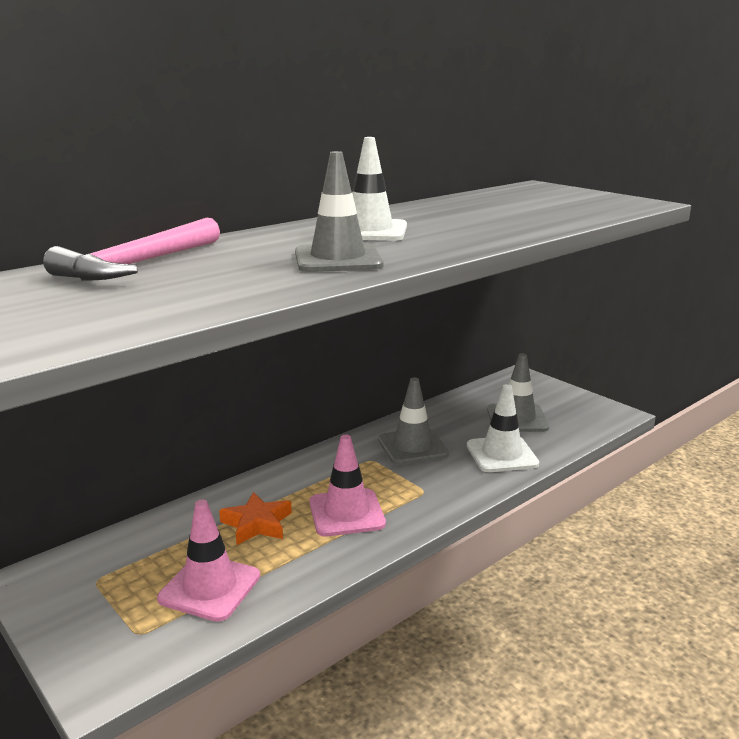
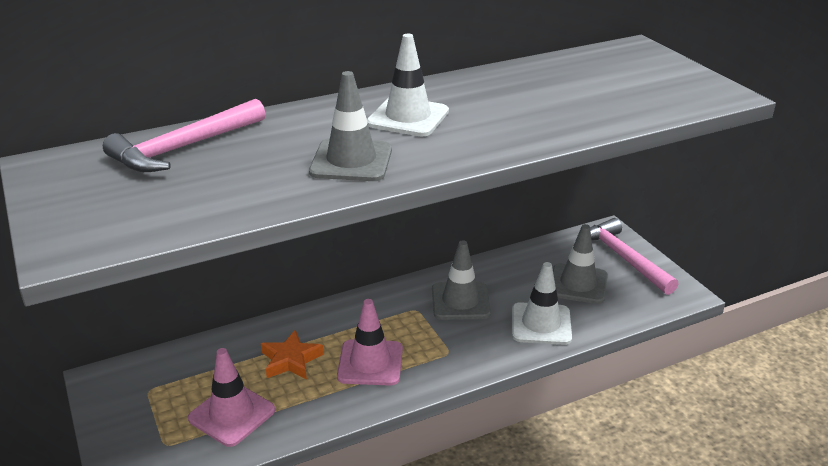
camera: 15 degrees right, 10 degrees up
none -> pink hammer [590,218,678,295]

